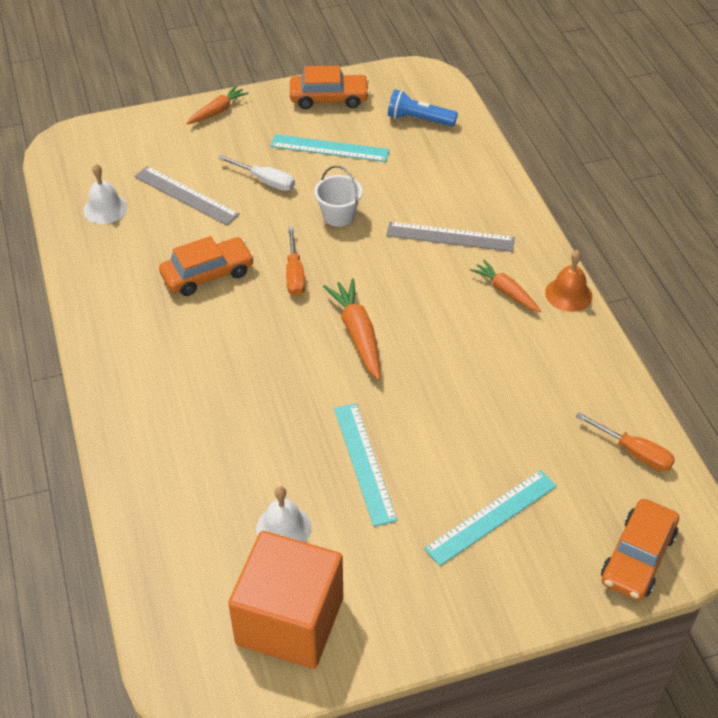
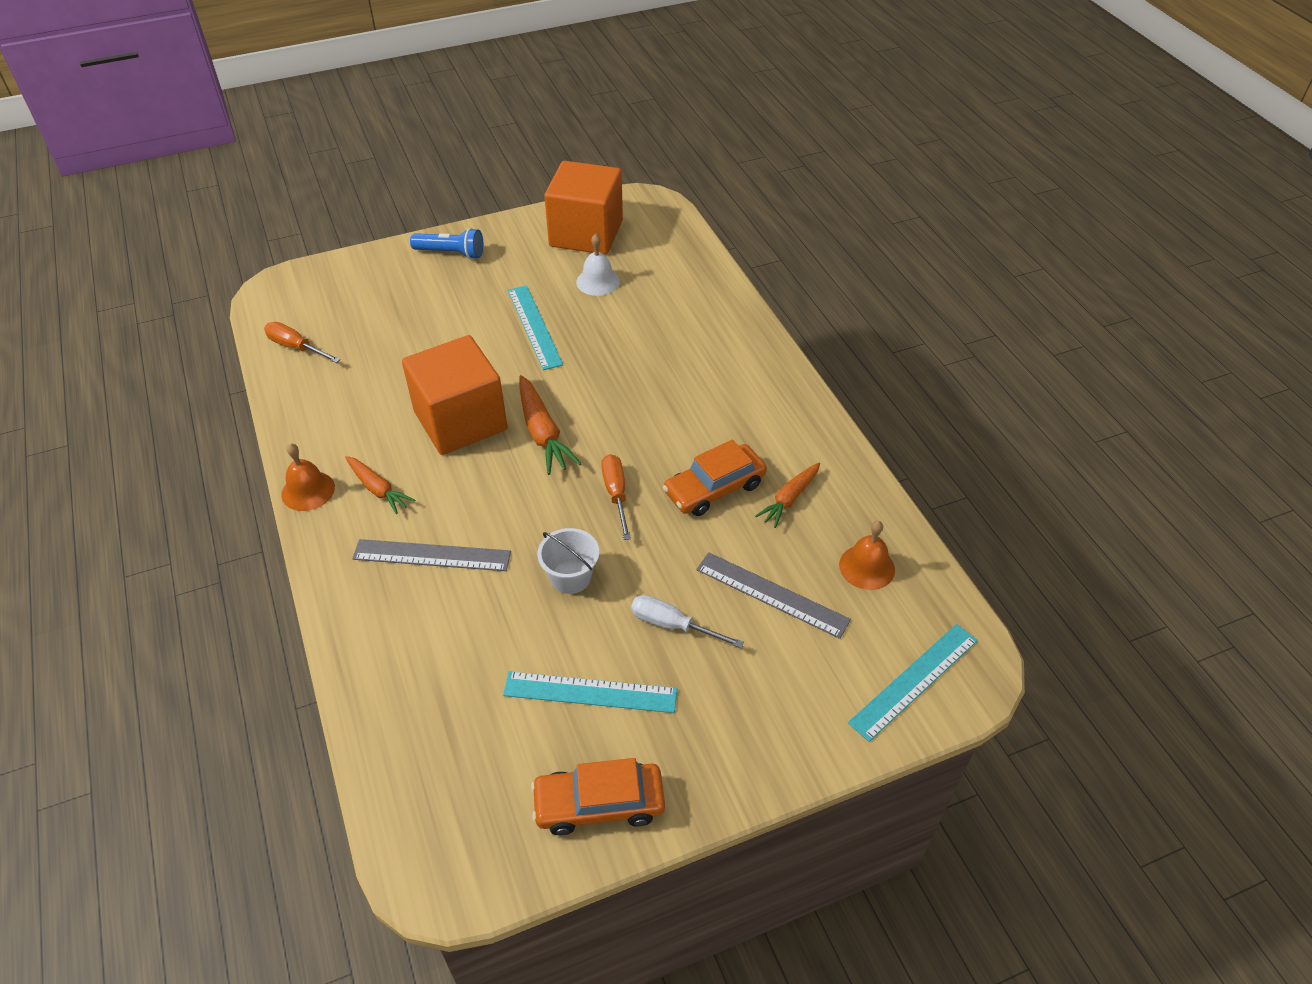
camera: 175 degrees right, 0 degrees up
white bell [83,164,128,224] -> orange bell [839,521,895,590]
orange carrot [186,85,249,124] -> orange carrot moved to [755,463,820,528]
blue flashlight [388,89,458,126] -> blue flashlight moved to [410,228,483,259]
turquoise ruler [424,470,557,566] -> turquoise ruler moved to [848,624,978,742]
orange car [601,499,679,601] -> none
none -> orange cube [402,335,507,455]

